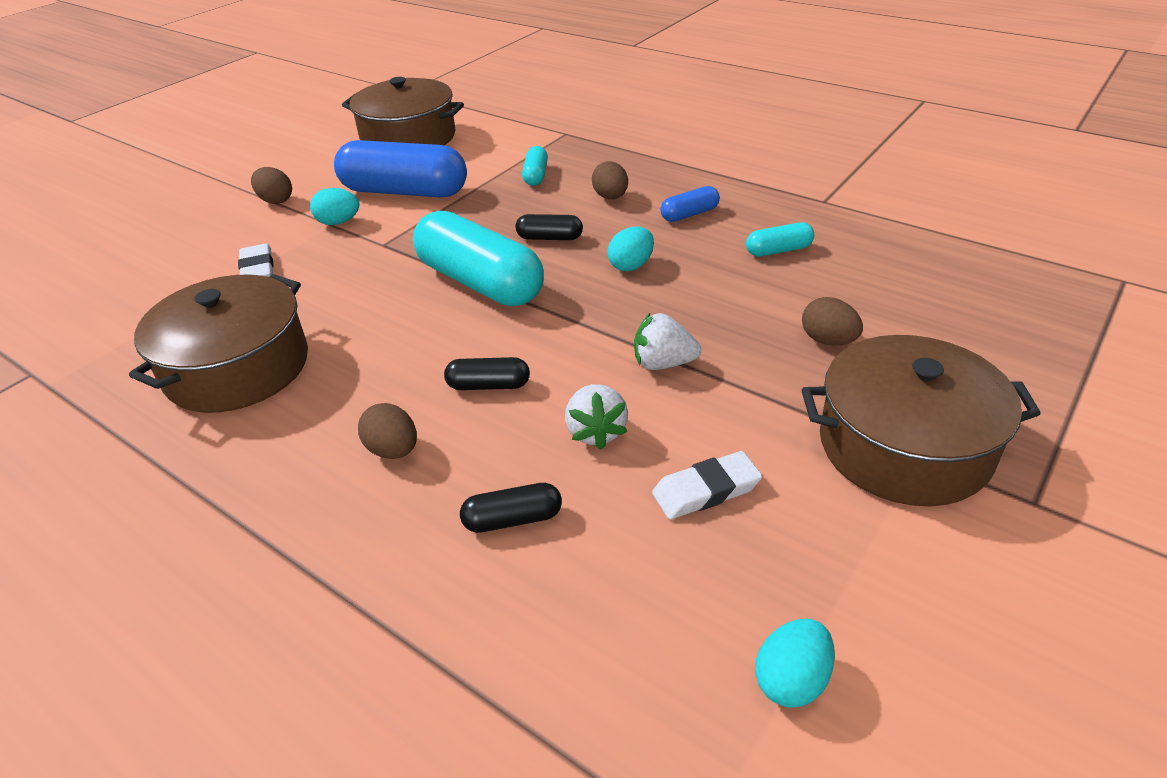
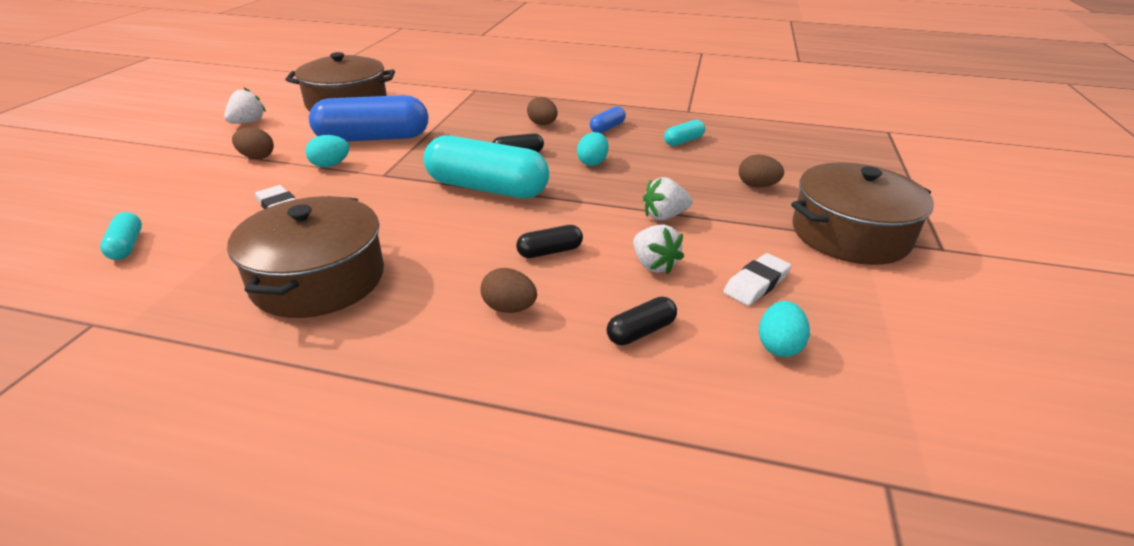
camera: 25 degrees left, 5 degrees down
turquoise capsule [522,146,548,186] -> turquoise capsule moved to [100,212,142,260]
turquoise egg [755,619,835,708] -> turquoise egg moved to [759,301,810,357]
none -> white strawberry [224,88,266,124]

